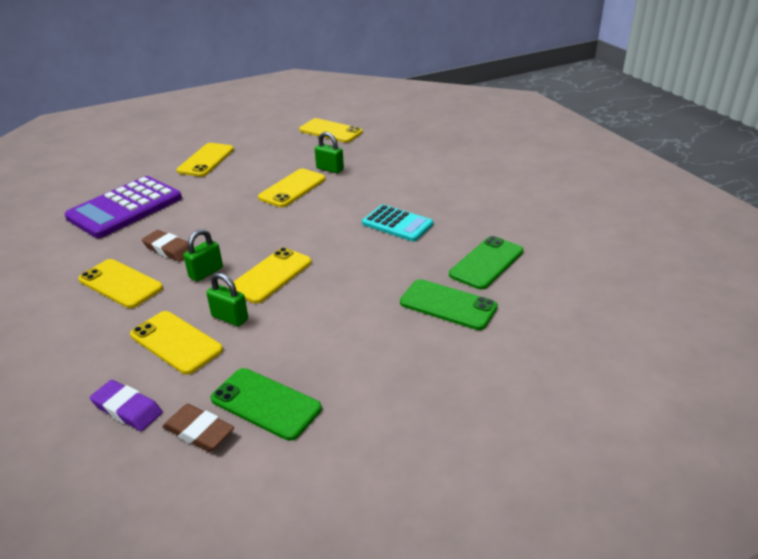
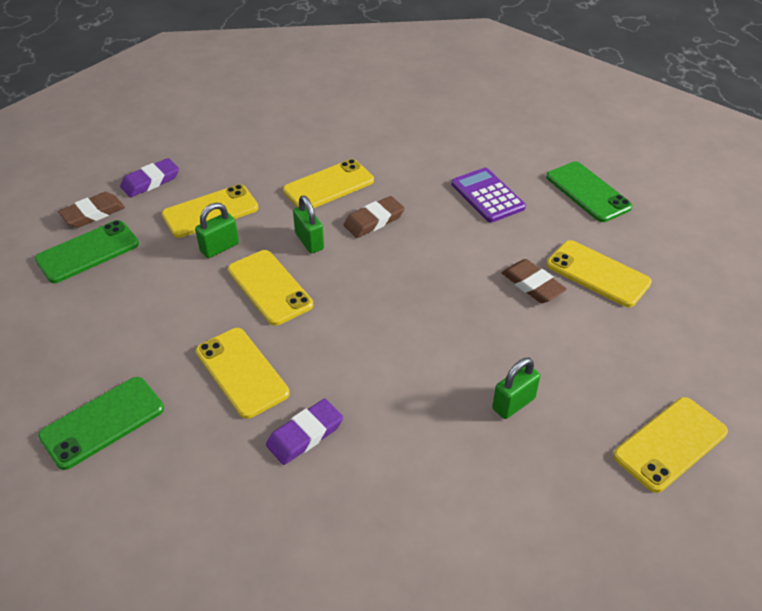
camera: 110 degrees right, 10 degrees up
purple calculator [65,176,182,238] -> purple calculator [451,168,526,223], size x0.60
yellow phone [258,168,325,207] -> yellow phone moved to [196,328,290,419]
turquoise calculator [362,204,433,242] -> purple eraser [266,399,343,465]
green phone [449,236,523,290] -> green phone moved to [546,162,633,222]
none -> brown eraser [502,259,567,303]

